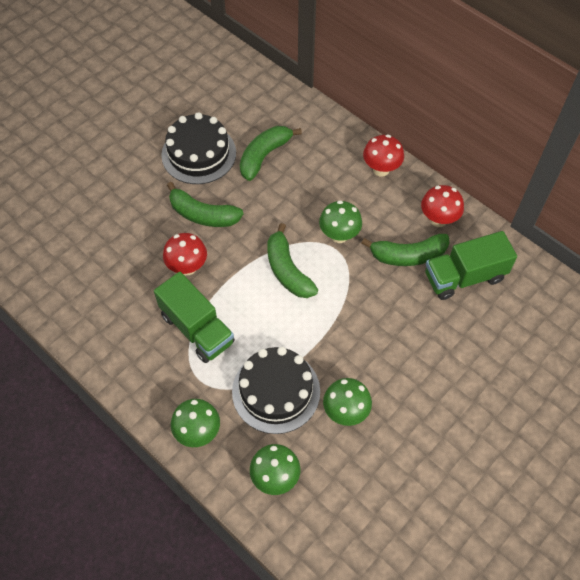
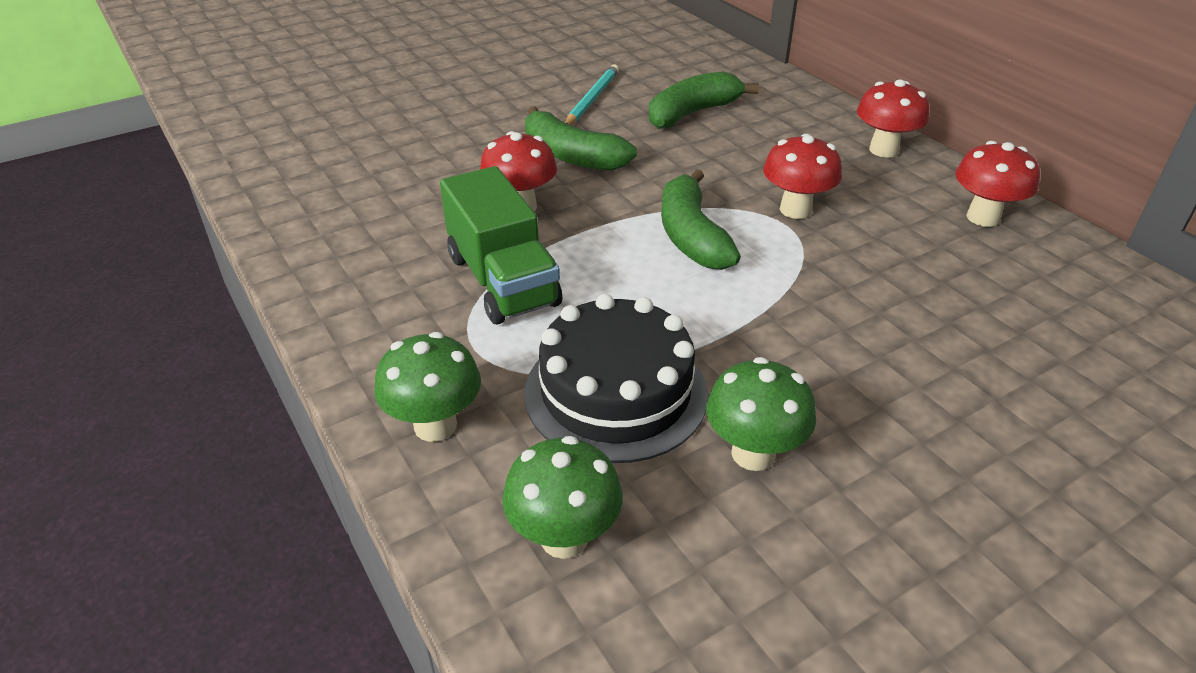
camera: 15 degrees right, 20 degrees down
black cake [161,112,236,184] -> turquoise pencil [565,64,619,125]
green mushroom [319,201,362,243] -> red mushroom [763,134,842,219]
green banana [362,234,449,266] -> none
green truck [425,231,517,300] -> none

